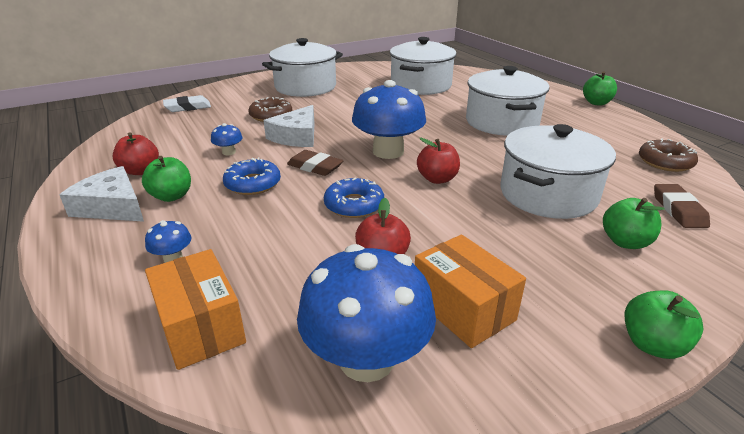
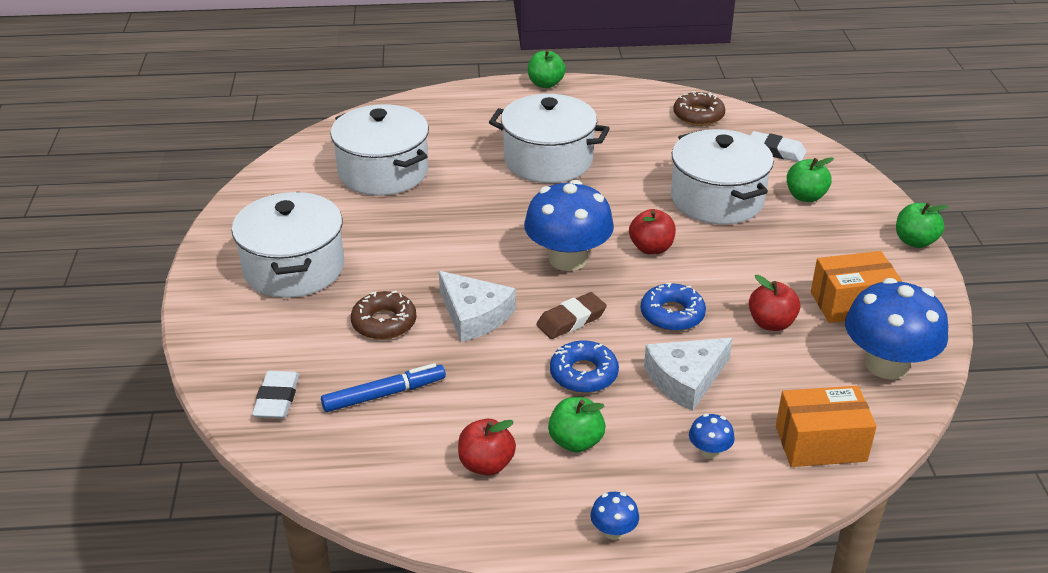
camera: 65 degrees left, 5 degrees up
white cheese [59,166,144,222] -> white cheese moved to [644,338,732,411]
blue mushroom [211,123,243,155] -> blue mushroom moved to [590,492,639,540]
brown eraser [654,184,710,228] -> white eraser [750,131,806,162]
none -> blue marker [321,363,446,412]

